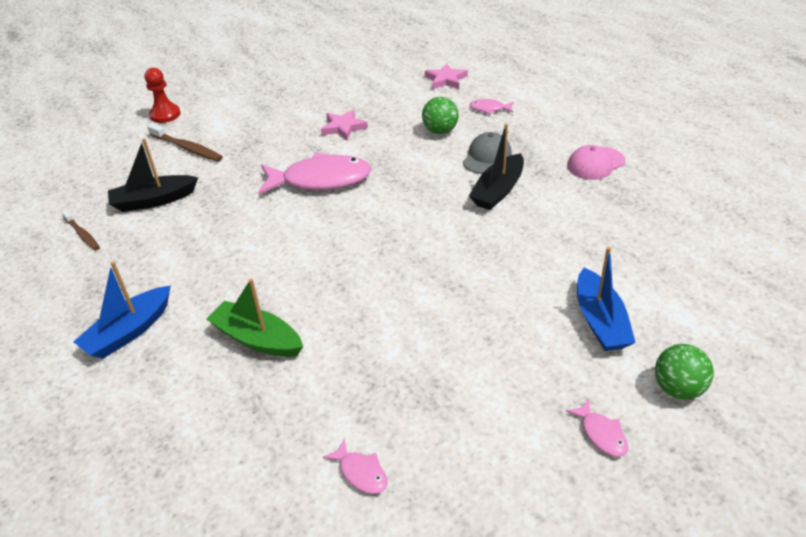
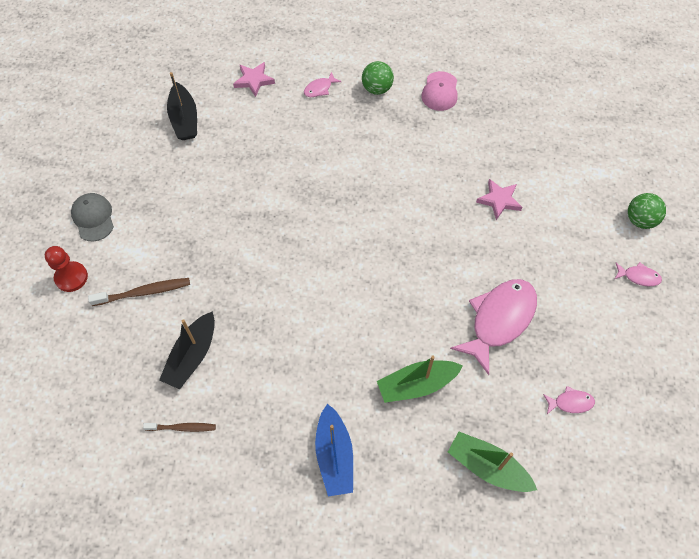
camera: 50 degrees left, 20 degrees up
pink fish [258,152,371,194] -> pink fish moved to [450,279,537,375]
pink star [321,109,368,140] -> pink star moved to [476,179,522,220]
green ball [422,97,459,134] -> green ball moved to [362,61,394,95]
grey cap [463,132,512,174] -> grey cap moved to [71,193,114,241]
black boat [469,124,524,210] -> black boat moved to [167,72,197,140]
blue boat [577,247,636,351] -> none
none -> green boat [448,432,537,492]

